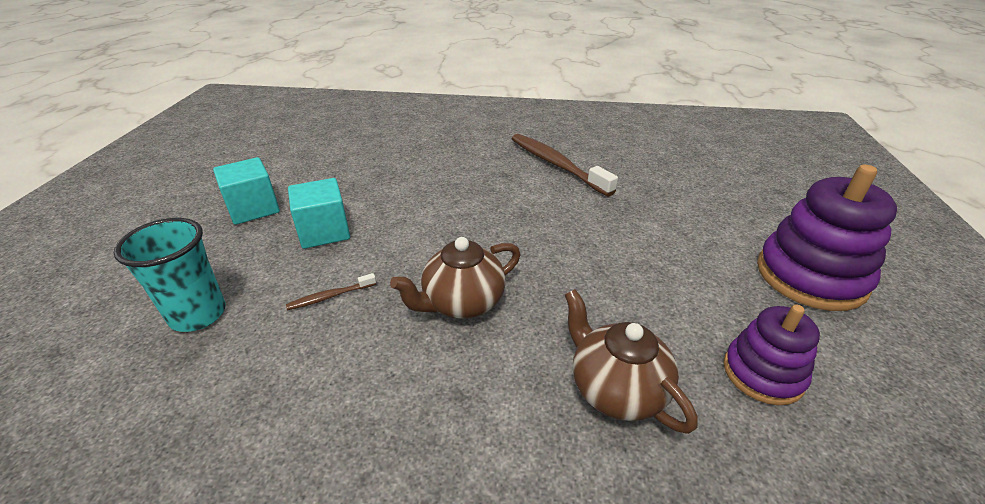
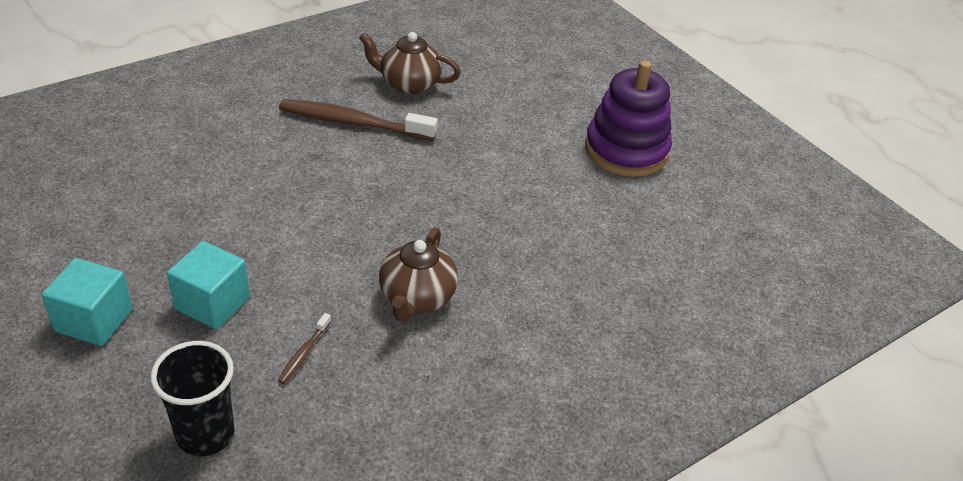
camera: 45 degrees left, 5 degrees up
turquoise cup [114,218,226,332] -> black cup [150,341,235,456]
brown teapot [565,289,698,434] -> brown teapot moved to [359,32,461,94]
purple stacking toy [724,305,820,405] -> none

